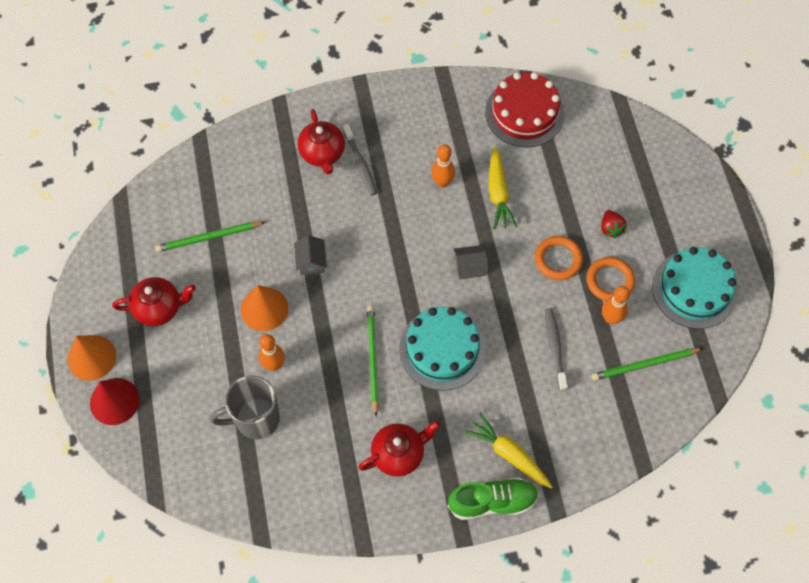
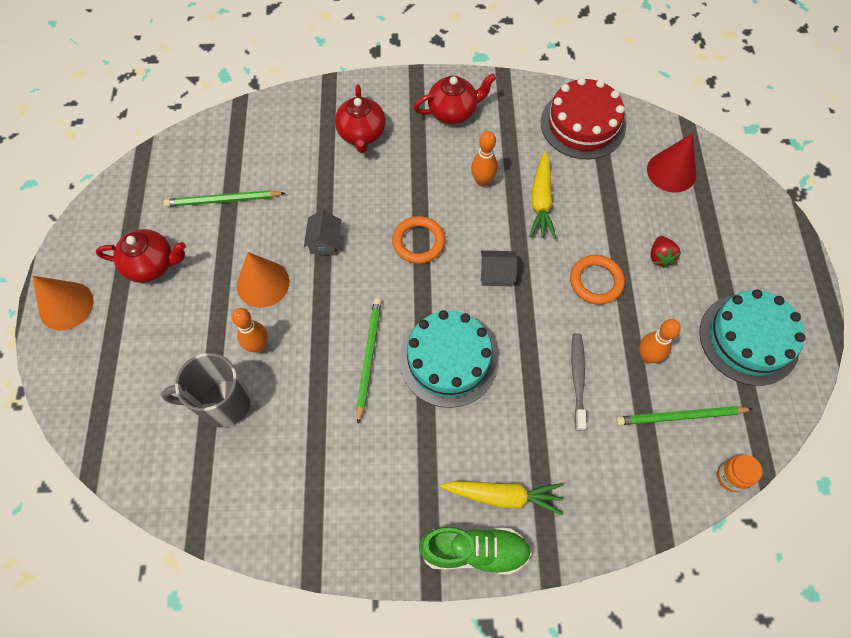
camera: 10 degrees right, 0 degrees up
red cone [90,378,140,425] -> red cone moved to [647,133,696,193]
grey toothbrush [343,124,377,196] -> none
red teapot [358,421,440,477] -> red teapot moved to [414,73,496,124]
yellow carrot [464,413,553,489] -> yellow carrot turned 135 degrees clockwise [440,481,564,515]
orange ring [586,257,635,301] -> orange ring moved to [392,216,445,264]
none -> orange jar [717,455,762,492]

